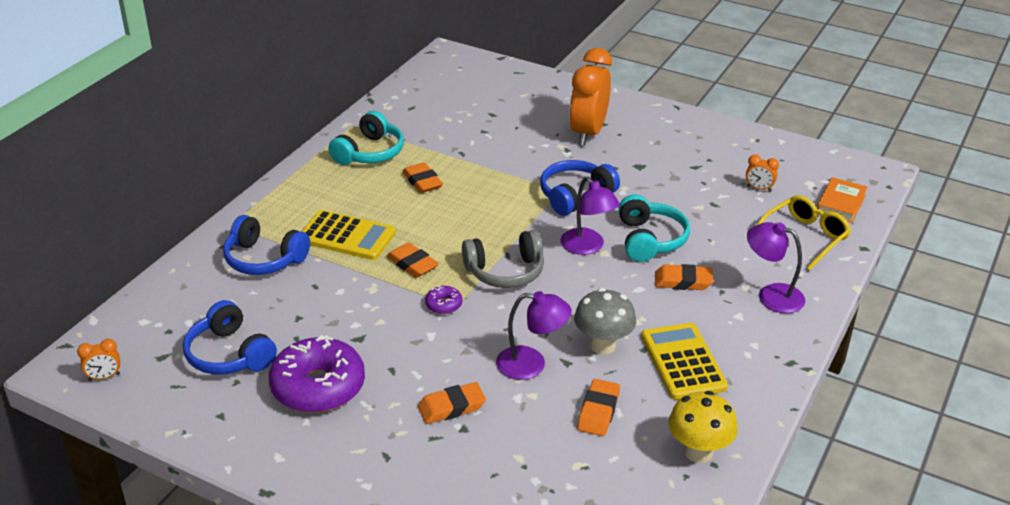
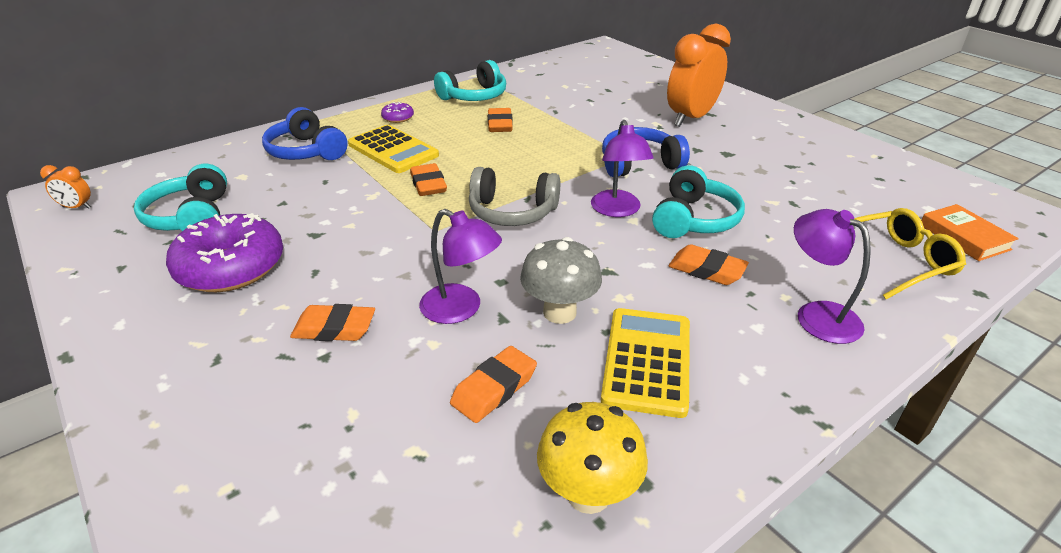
camera: 25 degrees right, 0 degrees up
blue headphones [183,300,277,375] -> turquoise headphones [134,164,227,231]
purple donut [425,286,462,314] -> purple donut moved to [381,102,414,123]
orange clock [746,155,779,191] -> none
orange book [817,177,868,223] -> orange book turned 75 degrees counterclockwise [921,204,1019,261]

